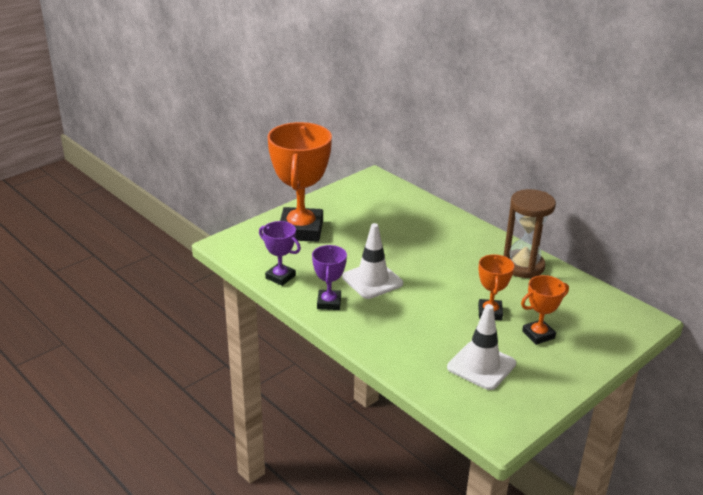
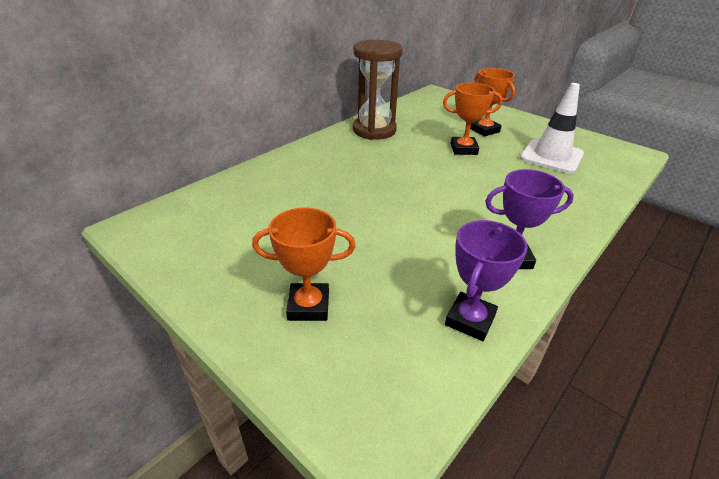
camera: 95 degrees left, 5 degrees up
orange trophy [268,122,332,242] -> orange trophy [252,207,356,321], size x0.50
white traffic cone [342,223,403,299] -> none

